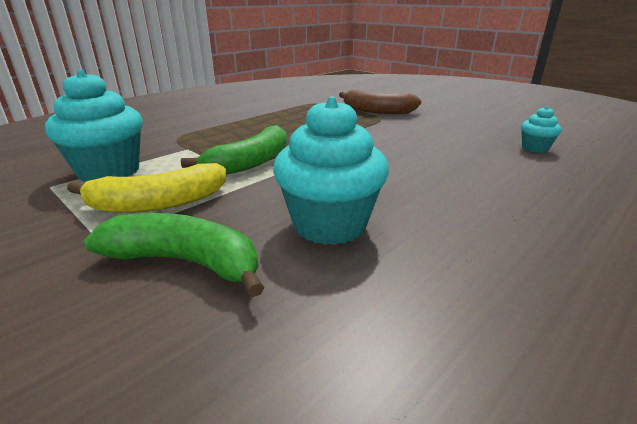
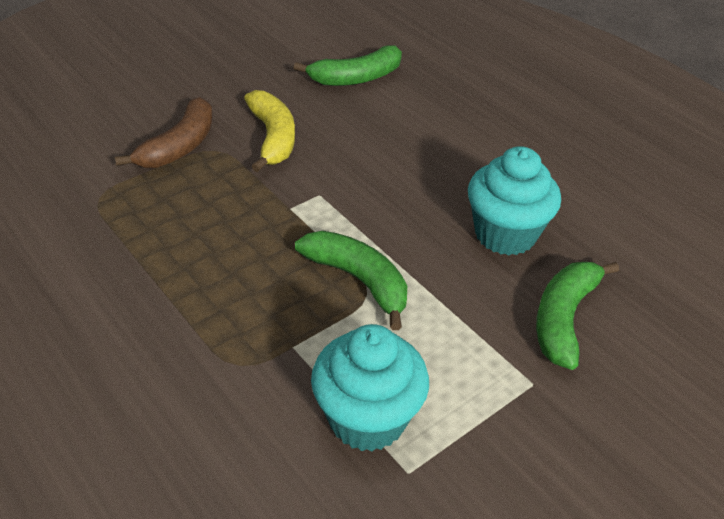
camera: 85 degrees left, 15 degrees up
yellow banana [67,163,226,213] -> yellow banana moved to [244,90,295,172]
turquoise cupcake [521,106,562,153] -> green banana [294,45,402,86]

